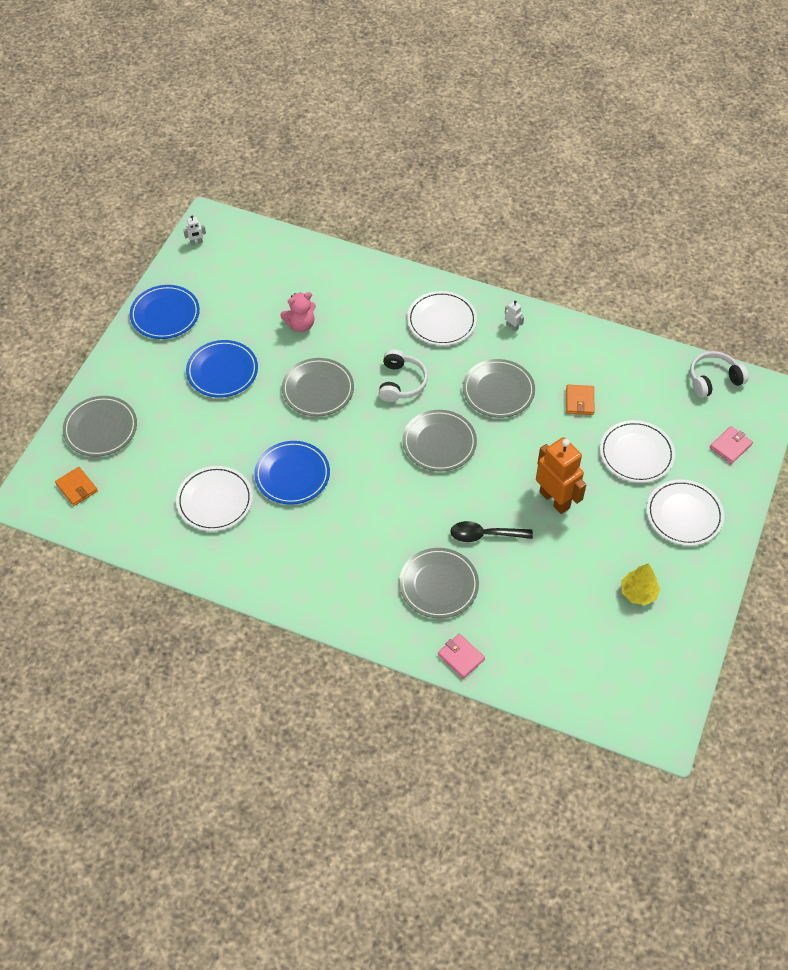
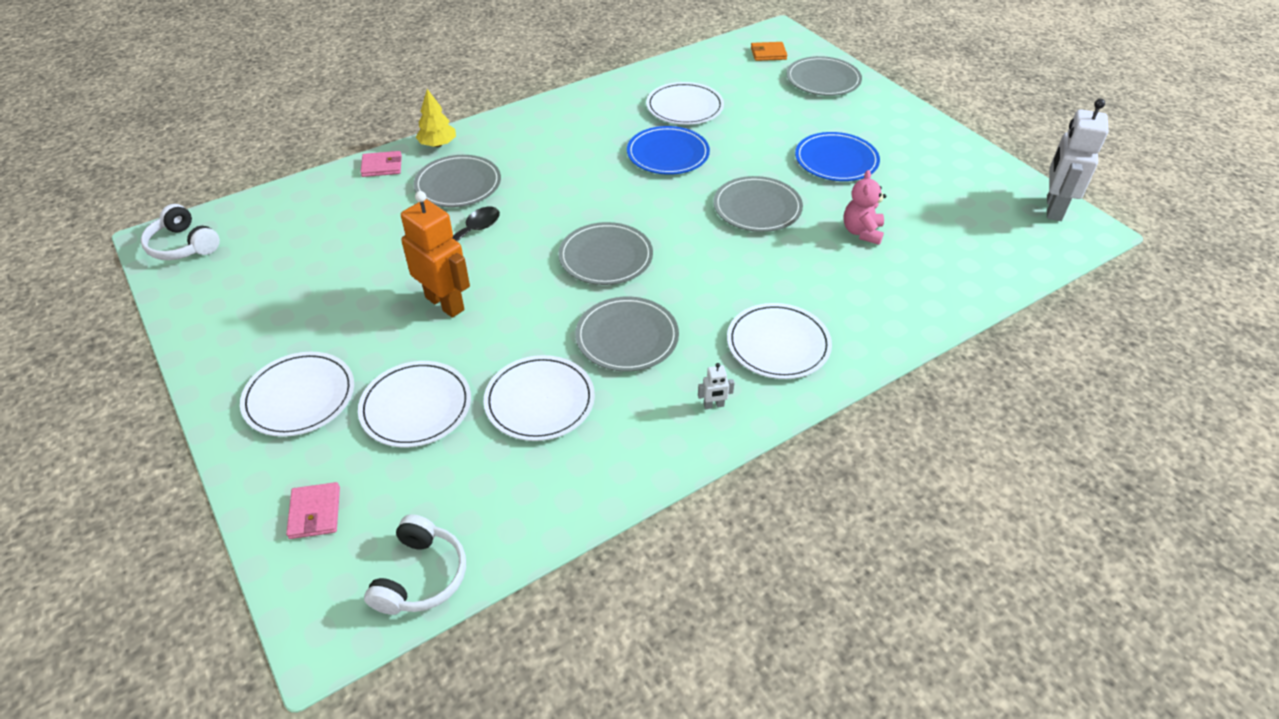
camera: 125 degrees right, 10 degrees down
blue plate [130,285,200,339] -> none
white robot [183,215,206,245] -> white robot [1047,99,1109,221], size x2.45
white headphones [379,349,428,402] -> white headphones moved to [141,204,220,260]
orange robot [536,437,586,514] -> orange robot turned 135 degrees counterclockwise [401,191,470,318]
orange wallet [566,385,594,415] -> white plate [484,355,595,441]
yellow tree [621,563,660,605] -> yellow tree moved to [416,89,456,147]

